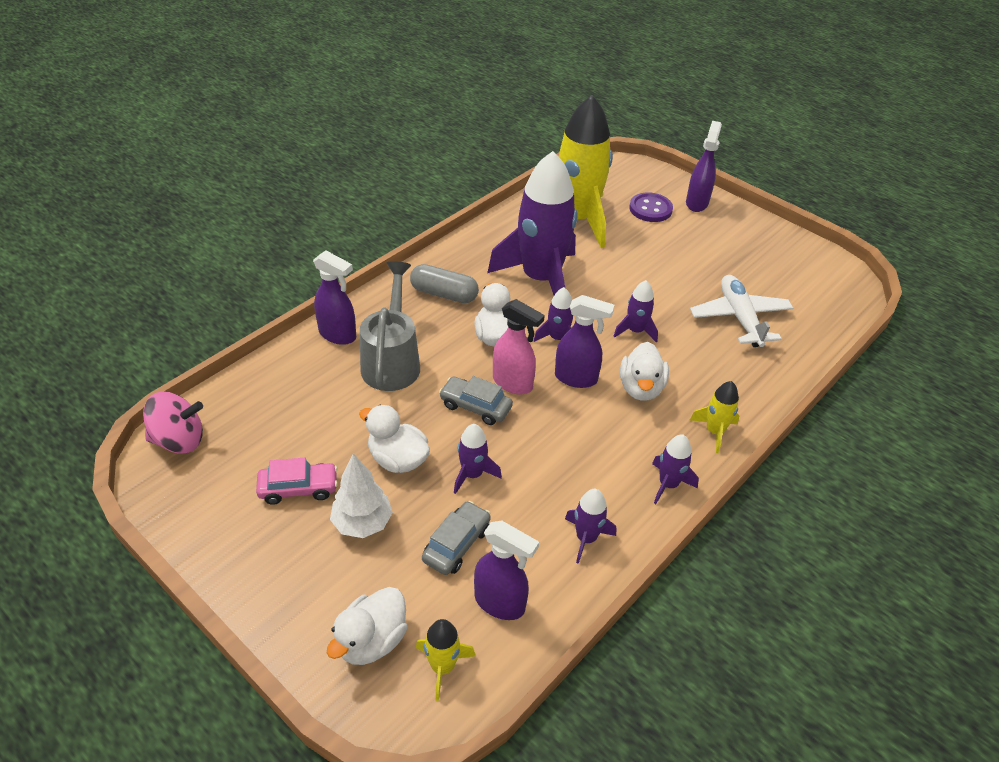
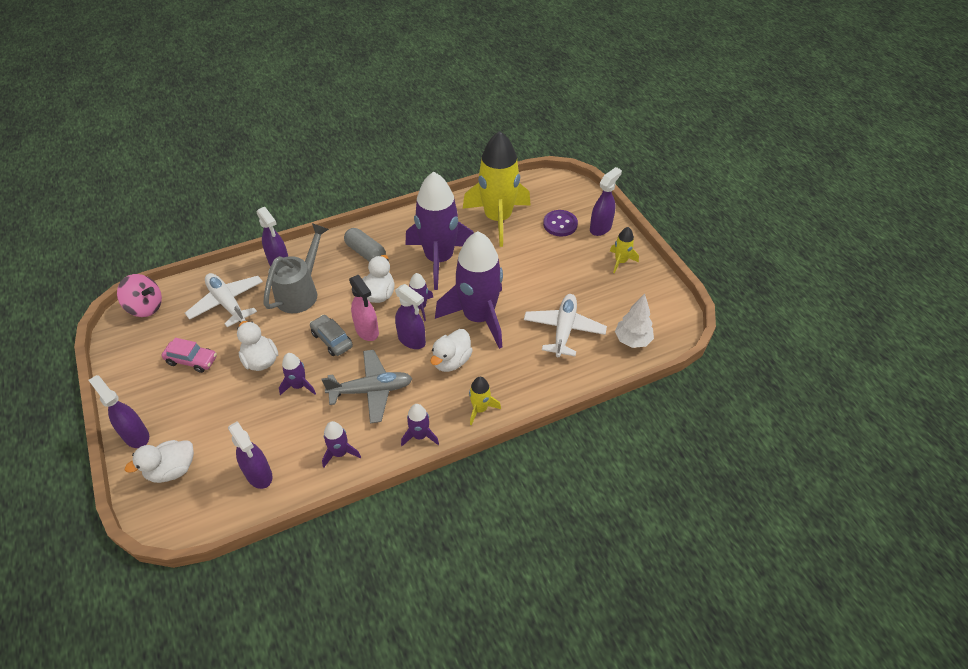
camera: 25 degrees right, 5 degrees up
white tree [330,453,393,538] -> white tree moved to [615,294,654,348]
yellow rocket [416,619,475,701] -> yellow rocket moved to [610,227,639,273]
grey car [422,501,491,575] -> none
purple rocket [613,280,658,343] -> purple rocket [435,231,503,349], size x2.33
none -> purple spray bottle [88,375,149,448]
none -> white plane [185,273,263,327]
none -> grey plane [322,350,413,423]

